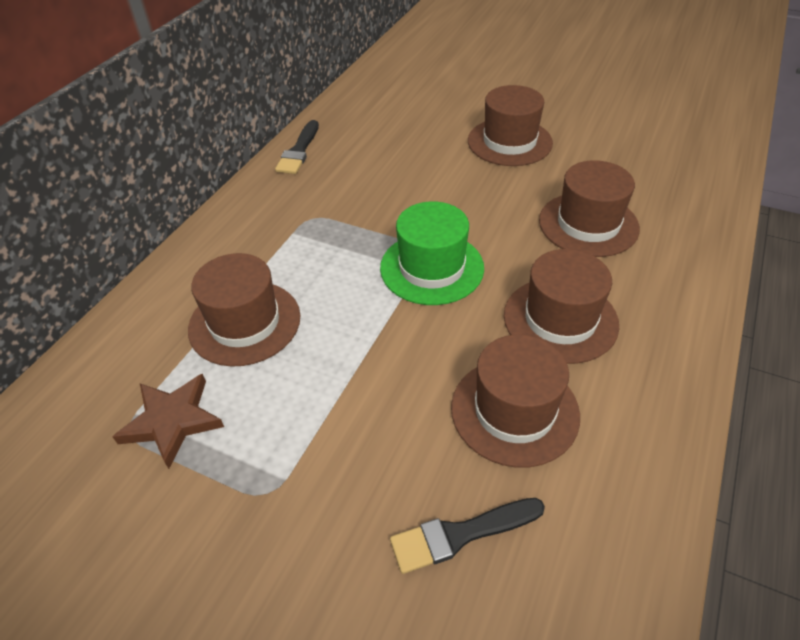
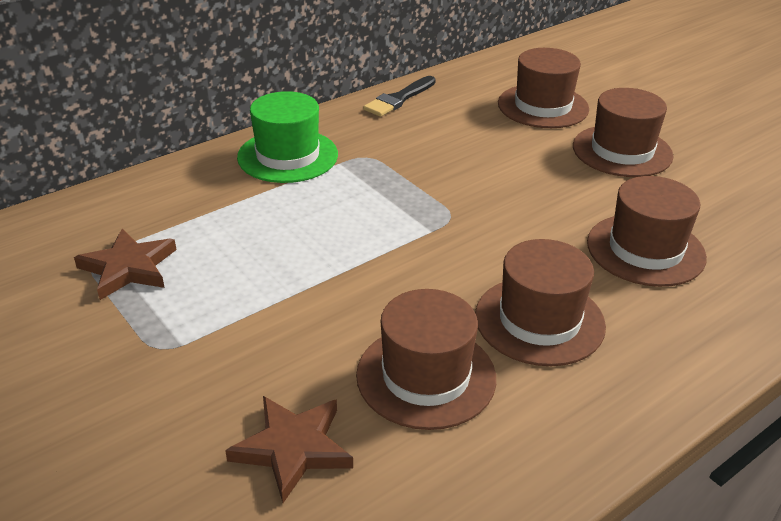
camera: 25 degrees right, 10 degrees down
brown hat [188,253,301,367] -> brown hat moved to [498,48,589,128]
green hat [380,201,484,305] -> green hat moved to [237,91,338,183]
black brush [390,498,545,574] -> brown star [225,396,353,503]

